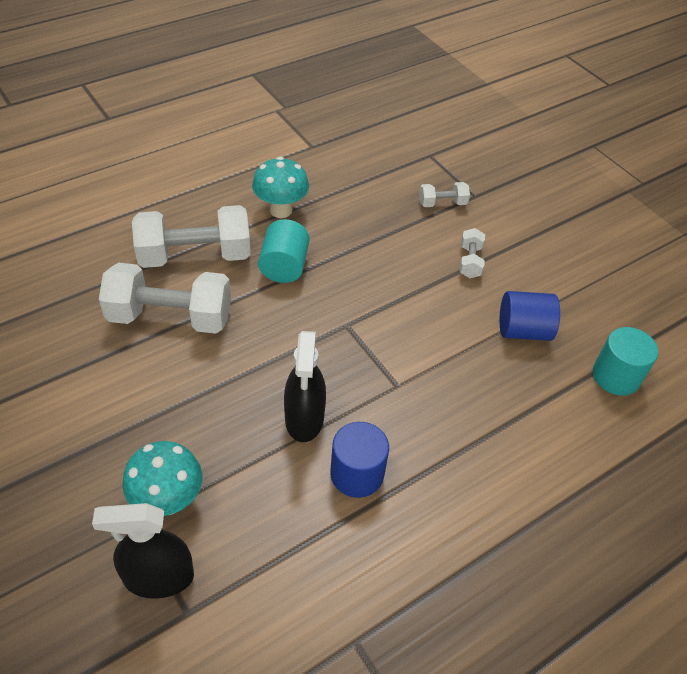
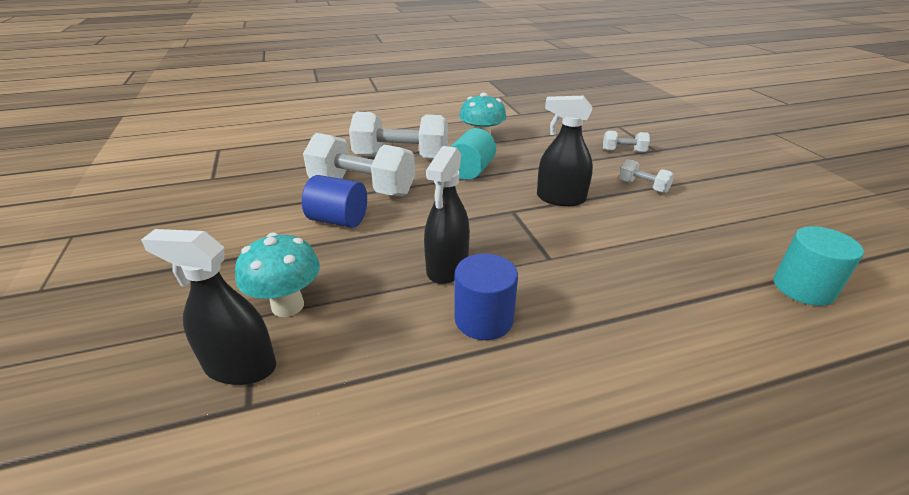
camera: 20 degrees right, 15 degrees down
white dumbbell [459,228,485,278] -> white dumbbell turned 75 degrees counterclockwise [619,159,674,193]
blue cylinder [500,291,560,341] -> blue cylinder moved to [302,175,367,228]
none -> black spray bottle [537,96,593,206]

